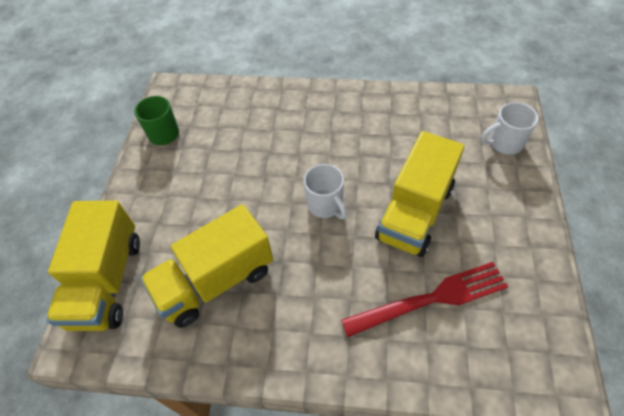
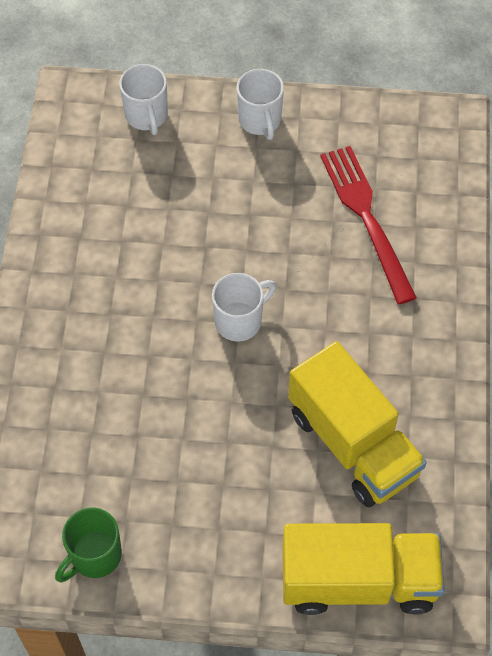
camera: 95 degrees left, 5 degrees up
yellow truck [375,131,464,257] -> none
none -> white mug [236,69,284,140]

